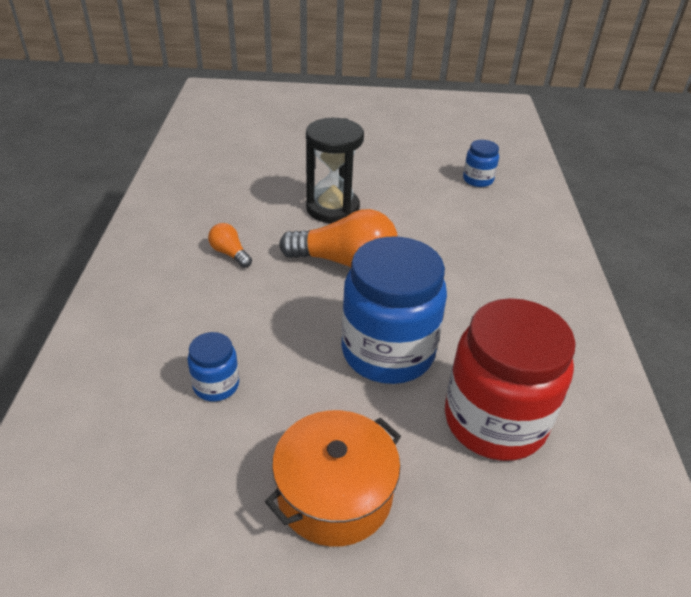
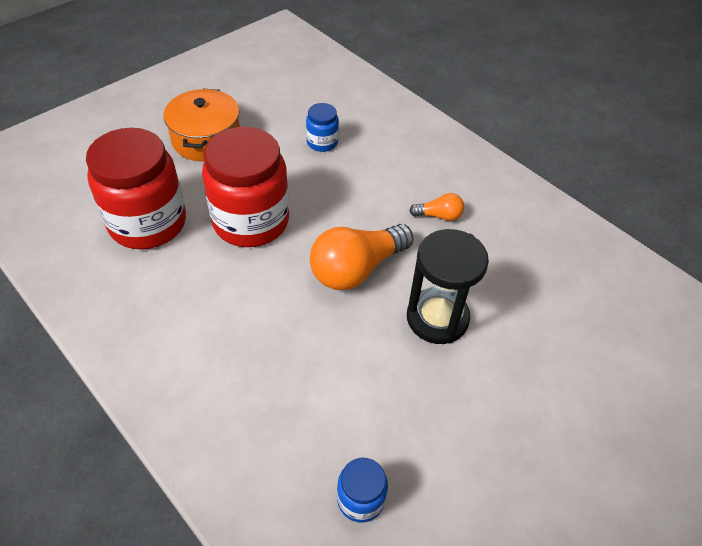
camera: 135 degrees right, 10 degrees up
blue jar [341,236,447,384] -> red jar [202,127,289,247]

